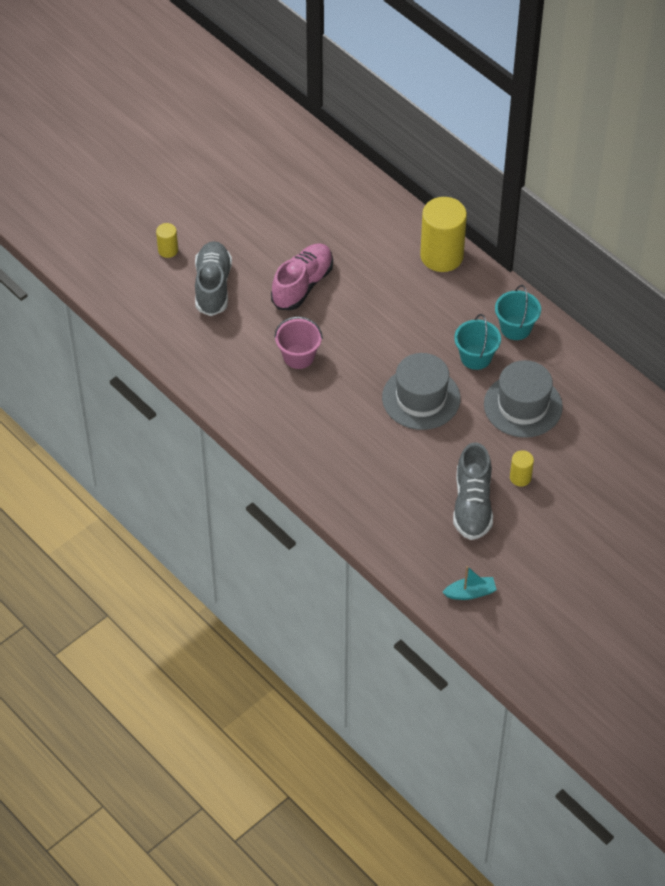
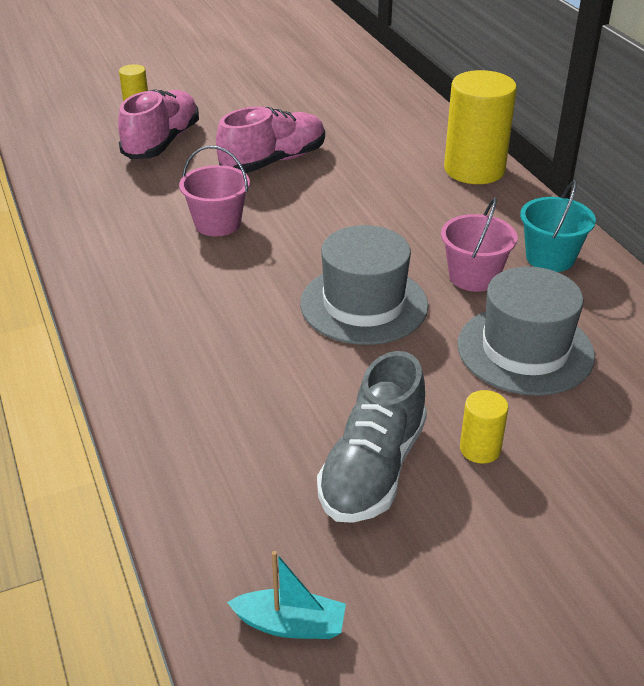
camera: 20 degrees right, 15 degrees down
grey shoe [195,241,232,316] -> pink shoe [118,89,199,159]
turquoise bucket [454,314,501,370] -> pink bucket [441,197,517,292]

